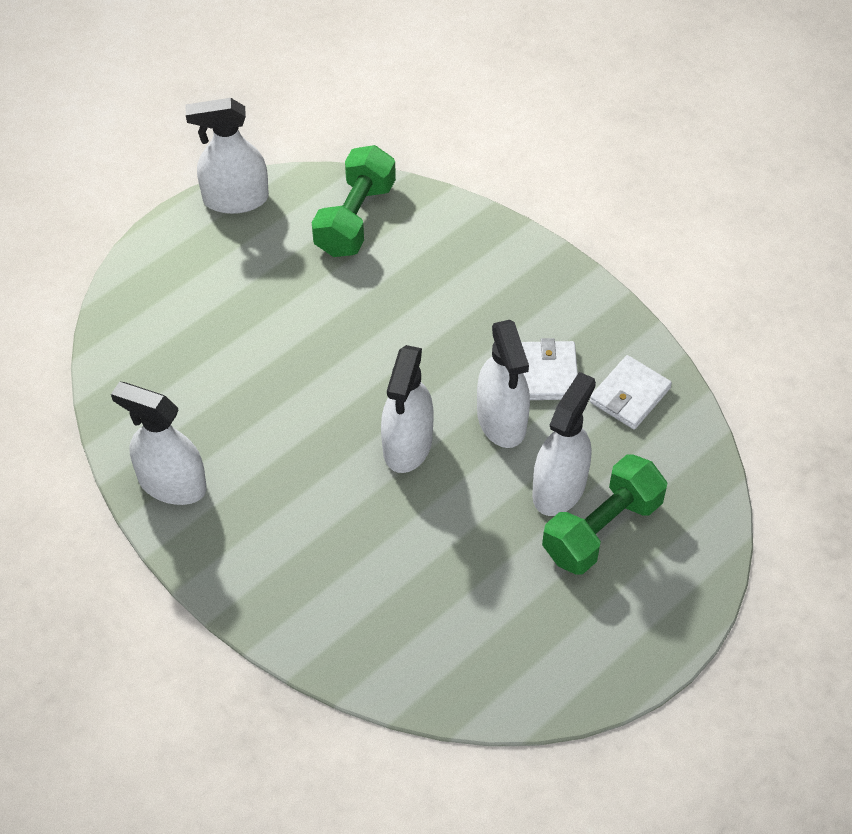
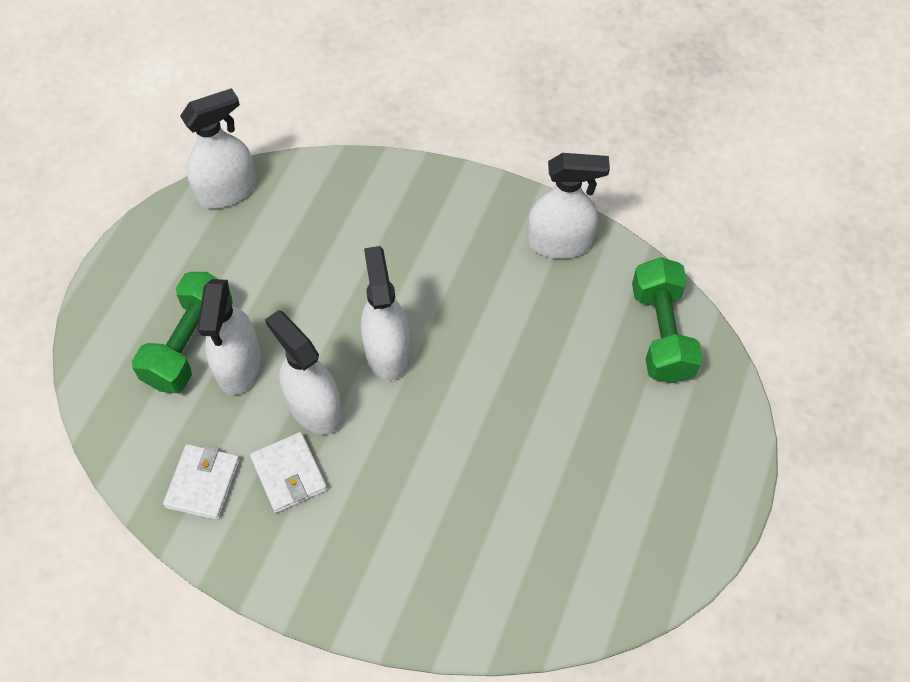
camera: 155 degrees right, 5 degrees up
white spray bottle [186,98,269,214] -> white spray bottle moved to [180,88,256,208]
green dumbbell [312,145,396,257] -> green dumbbell moved to [632,257,703,383]

